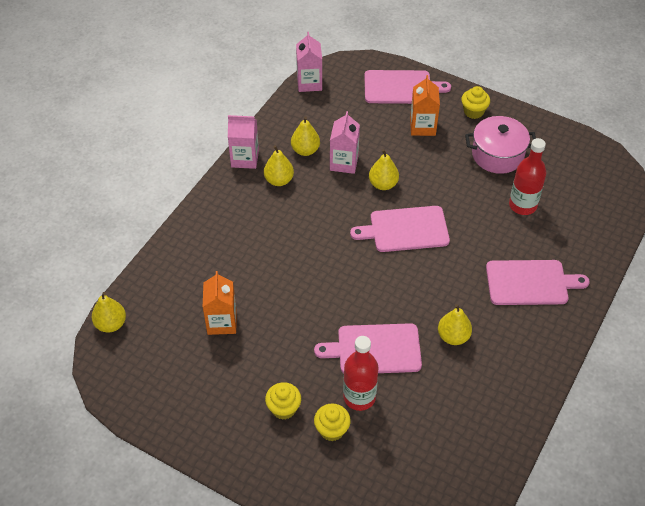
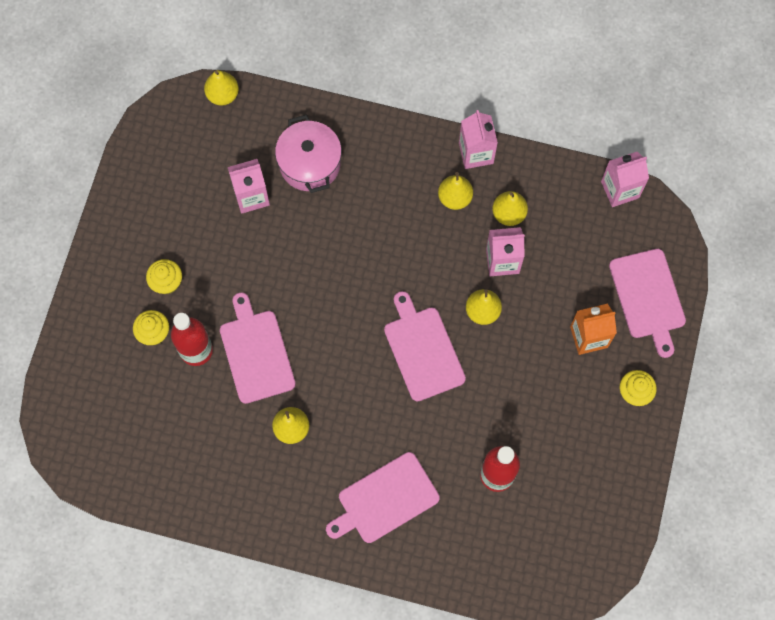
camera: 75 degrees right, 20 degrees up
orange carton [203,271,237,335] -> pink carton [228,159,270,214]
pink pot [465,116,536,174] -> pink pot moved to [275,115,342,193]
pink cutting board [486,260,589,305] -> pink cutting board turned 75 degrees clockwise [326,452,440,543]

